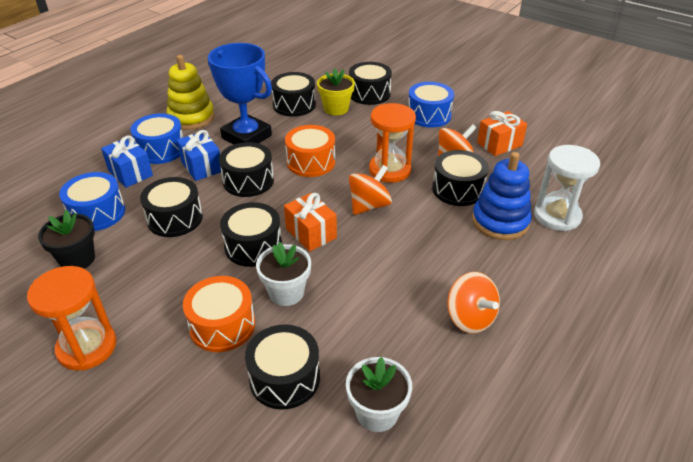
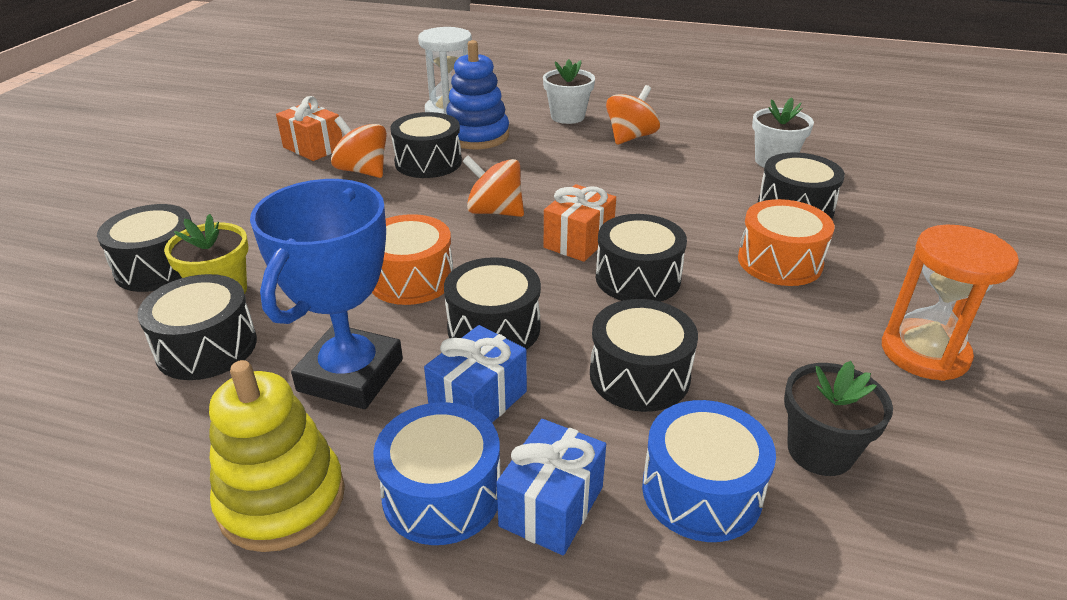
camera: 110 degrees left, 5 degrees down
white flower pot [256,242,311,306] -> white flower pot moved to [543,59,595,124]
orange hourglass [369,103,416,183] -> none
blue drum [408,82,454,128] -> none

